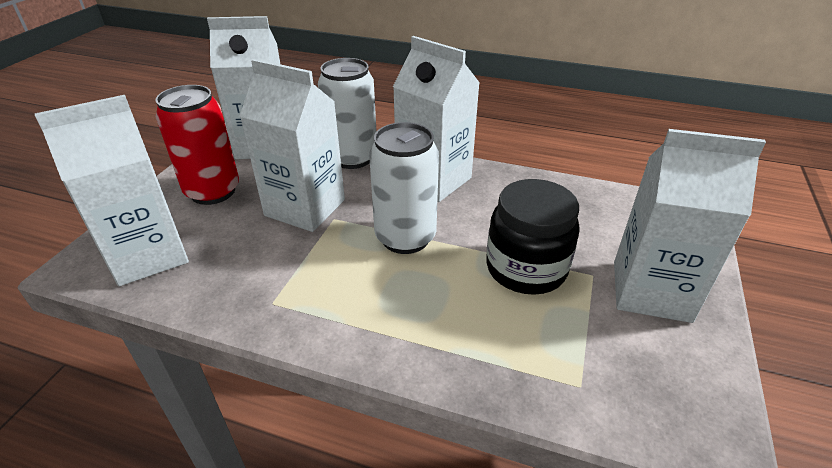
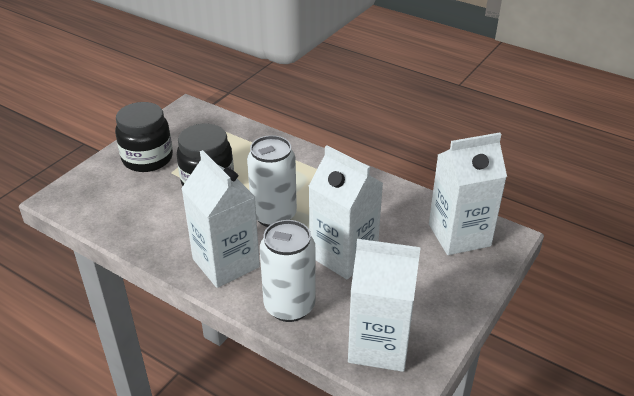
camera: 165 degrees left, 0 degrees up
red can [155,85,239,205] -> none
white carton [614,129,766,323] -> black jar [115,102,173,172]

